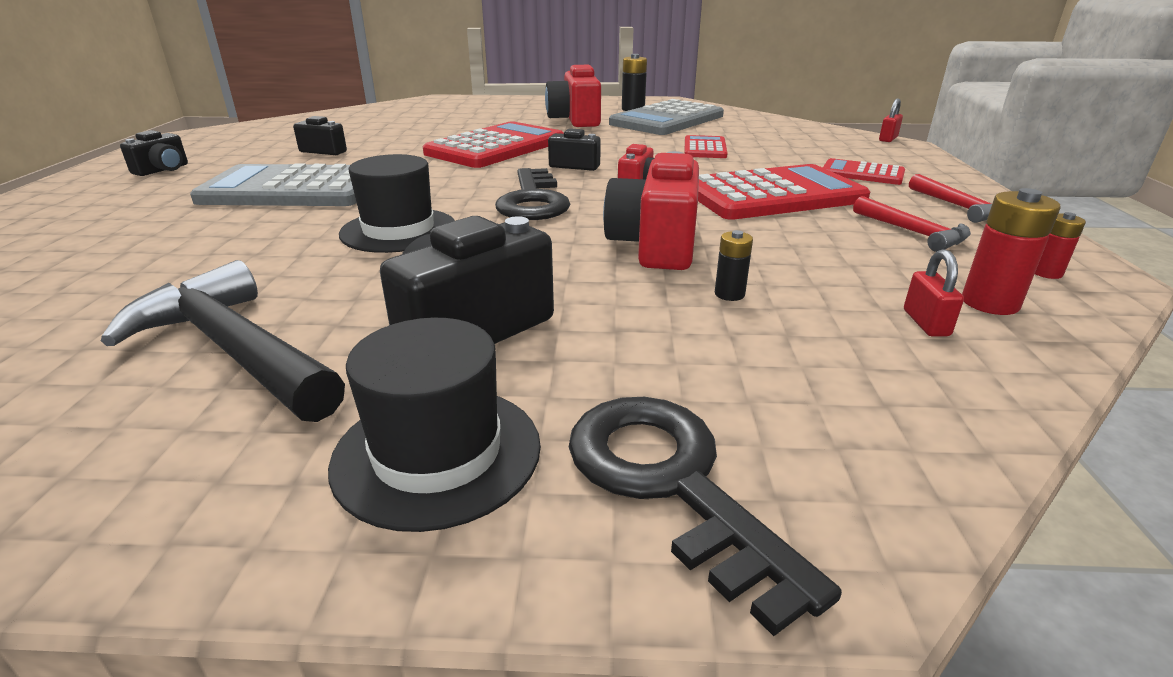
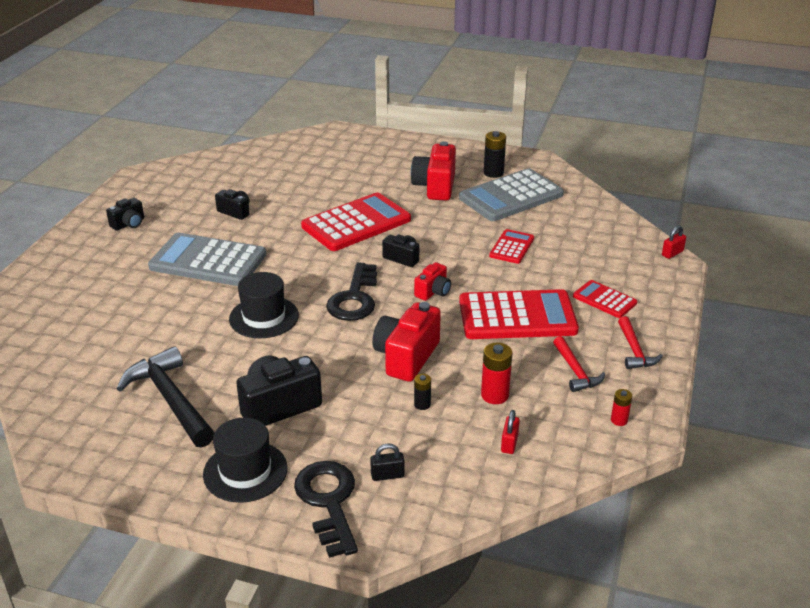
camera: 15 degrees right, 5 degrees up
red battery [962,188,1060,315] -> red battery moved to [481,343,512,404]
none -> black padlock [370,444,405,481]

